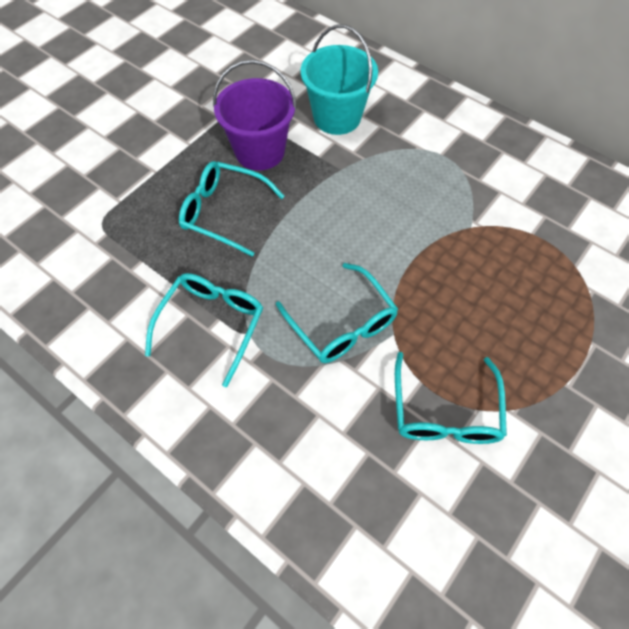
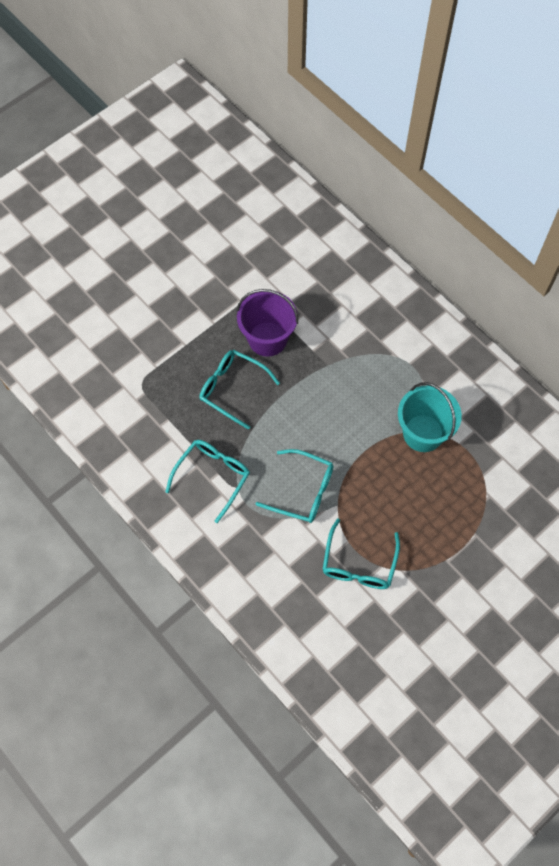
camera: 10 degrees right, 5 degrees up
turquoise glasses [276,263,398,363] -> turquoise glasses turned 45 degrees counterclockwise [255,449,334,523]
turquoise bucket [301,25,378,135] -> turquoise bucket moved to [398,382,462,452]

